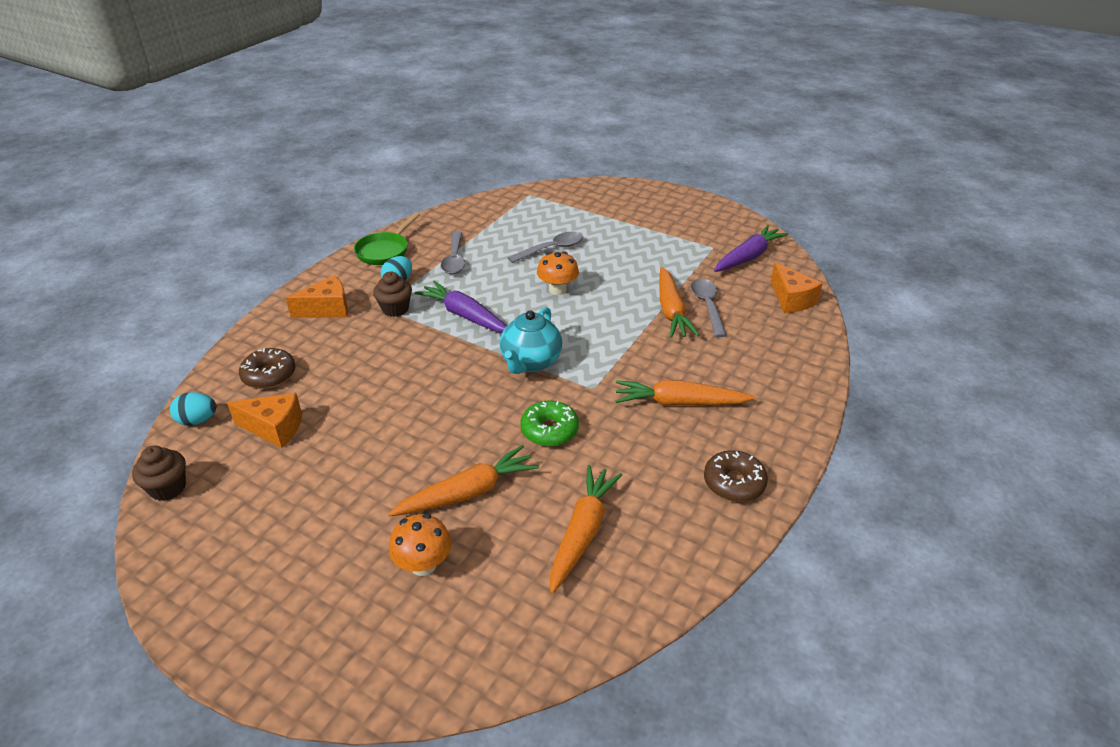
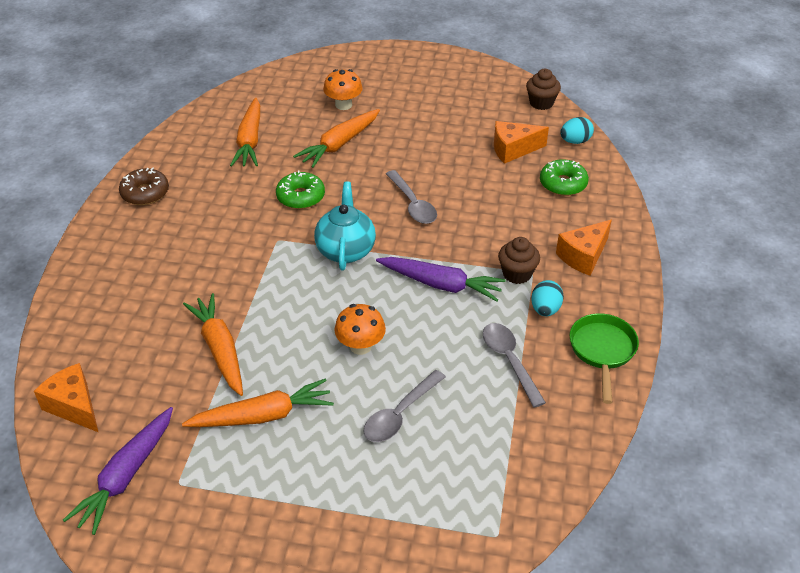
camera: 160 degrees right, 5 degrees up
brown donut [239,348,295,389] -> green donut [540,159,589,196]
orange carrot [616,380,755,406] -> orange carrot moved to [182,378,334,427]
grey spoon [691,278,727,337] -> grey spoon moved to [386,170,437,224]

